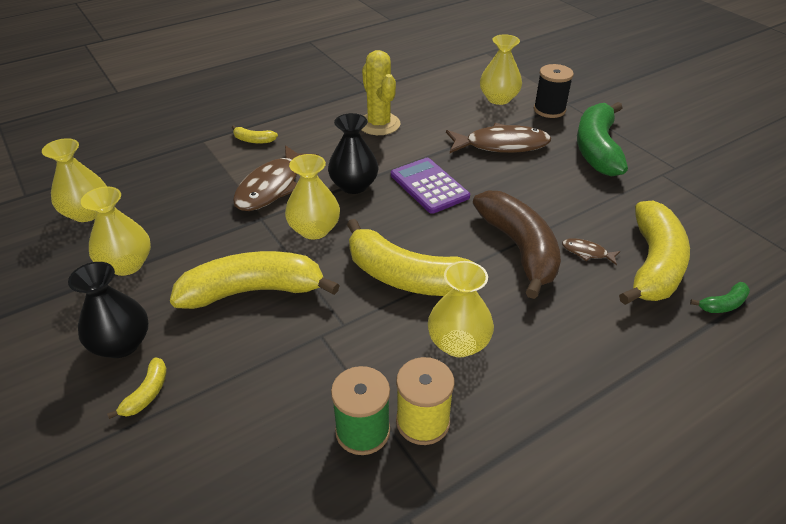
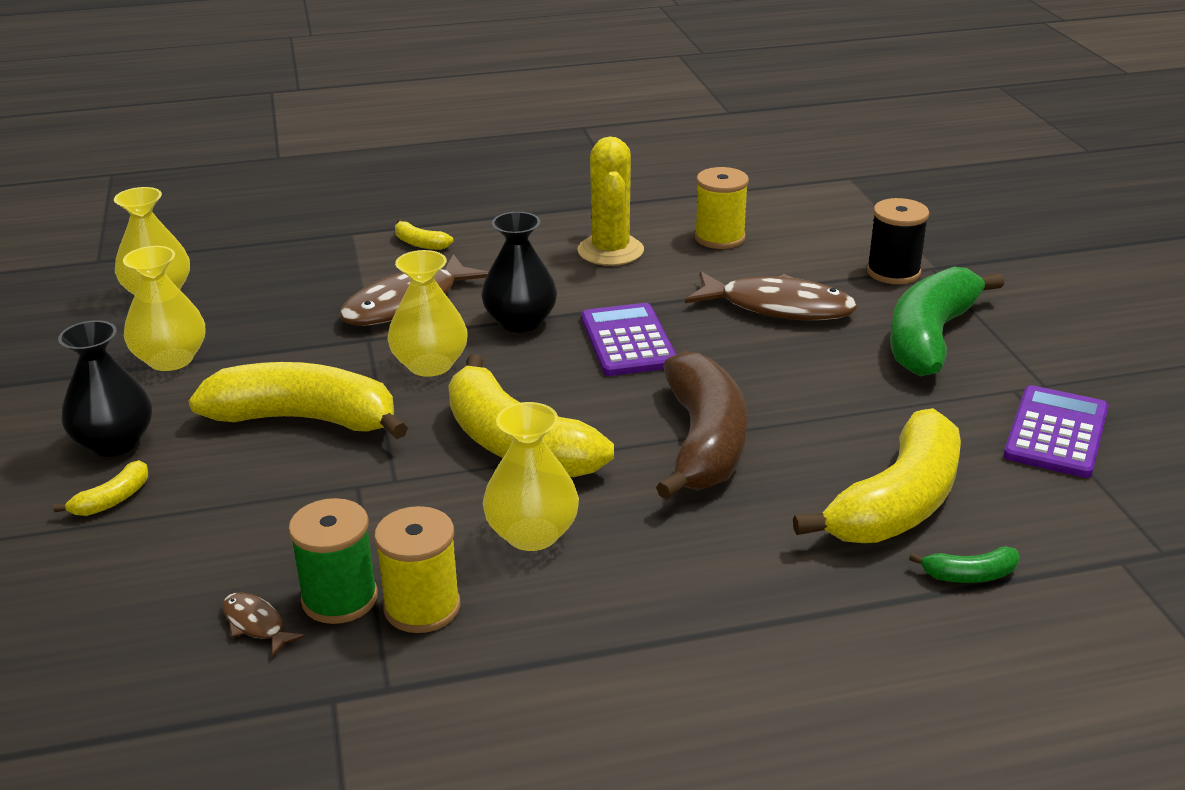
camera: 20 degrees right, 10 degrees down
yellow vase [480,34,522,105] -> none
brown fish [562,238,620,265] -> brown fish moved to [222,593,305,656]
none -> yellow spool [695,167,749,249]
none -> purple calculator [1003,385,1109,478]

